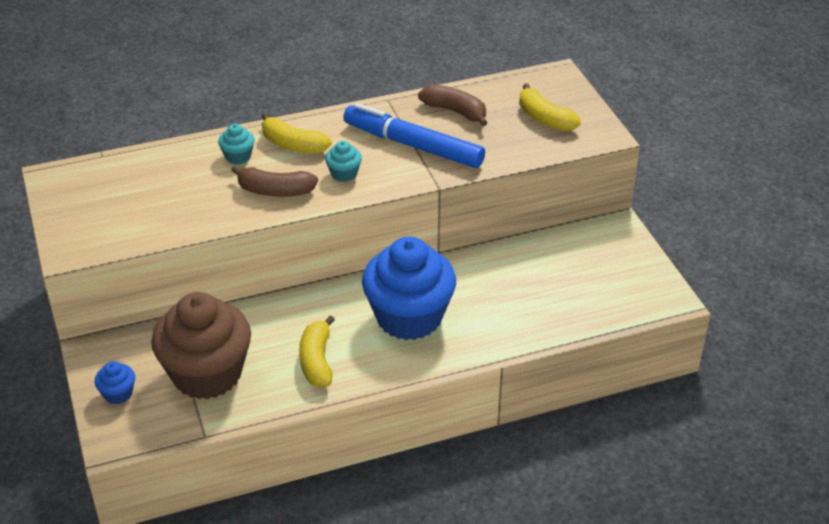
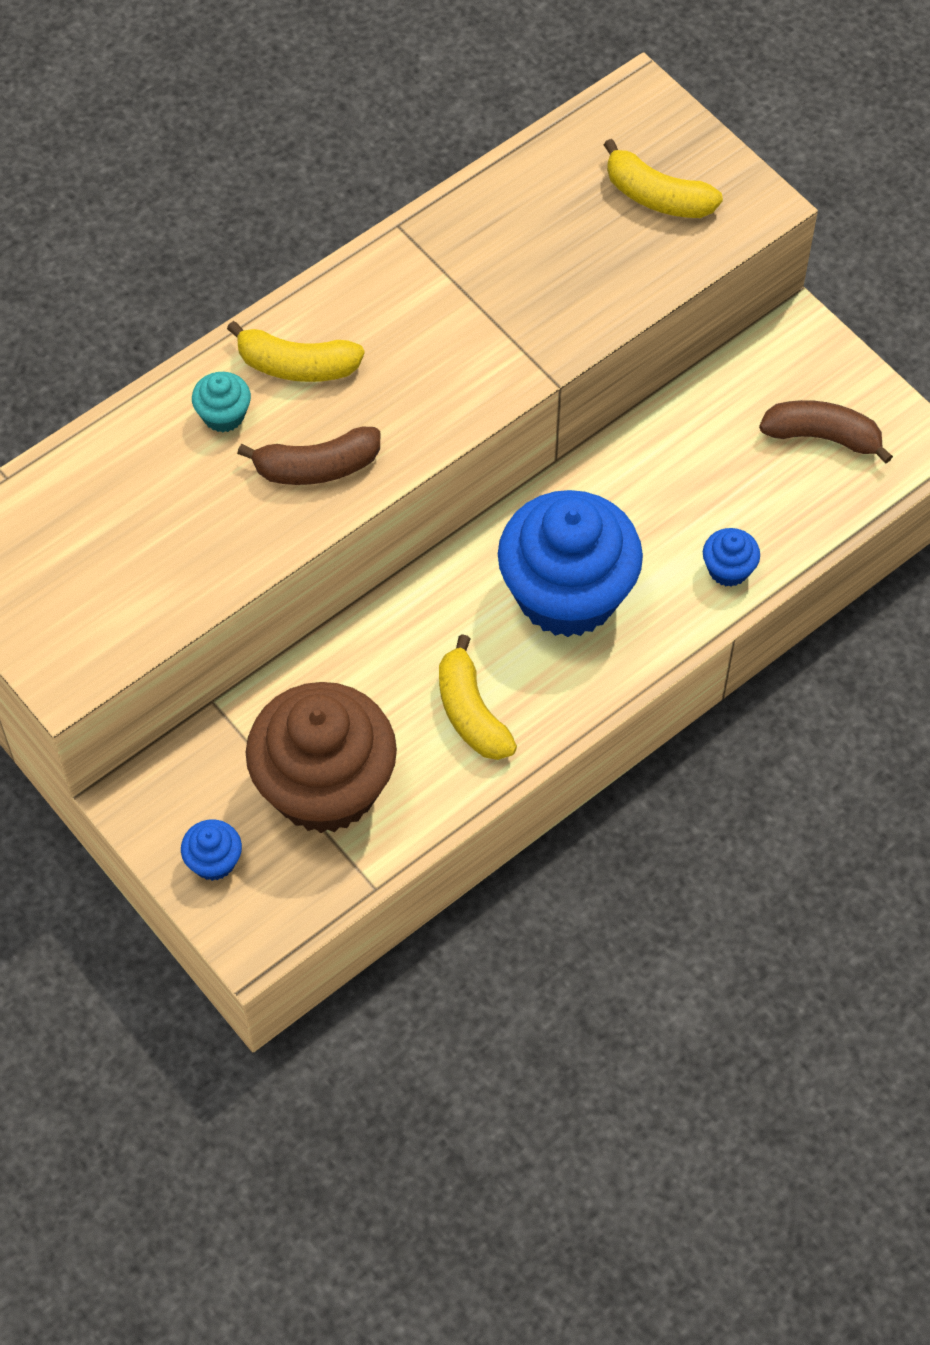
camera: 20 degrees left, 20 degrees up
turquoise cupcake [325,141,362,182] -> none
blue marker [343,103,485,168] -> none
brown banana [418,85,488,126] -> brown banana moved to [759,400,893,464]
none -> blue cupcake [703,528,760,587]

